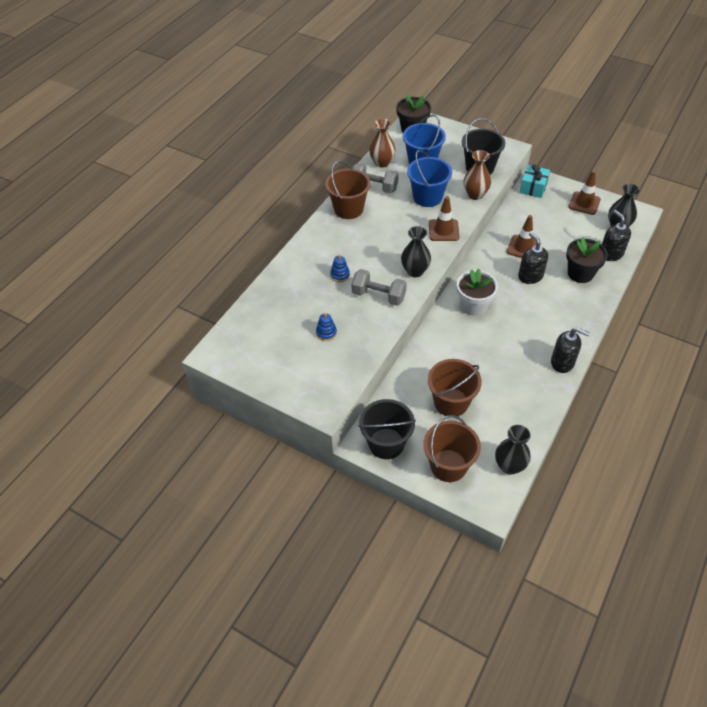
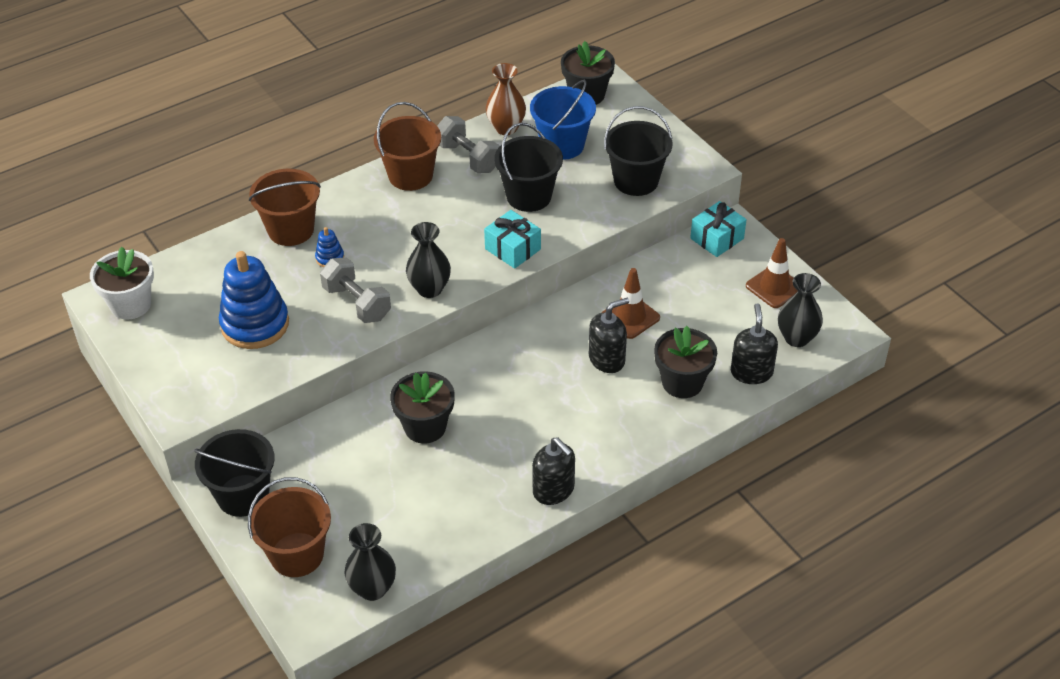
camera: 25 degrees right, 5 degrees down
blue stacking toy [316,313,337,341] -> blue stacking toy [219,251,289,349], size x2.29
blue bucket [407,150,452,207] -> black bucket [494,123,563,212]
brown bucket [428,359,482,416] -> brown bucket moved to [249,169,321,246]
brown traffic cone [429,196,460,241] -> turquoise gift [484,210,541,269]
white flower pot [457,268,498,316] -> white flower pot moved to [90,247,154,319]
brown vase [463,150,491,200] -> none
black soap dispenser [518,232,548,284] -> black soap dispenser turned 60 degrees clockwise [589,298,629,373]
none -> black flower pot [390,371,455,444]

